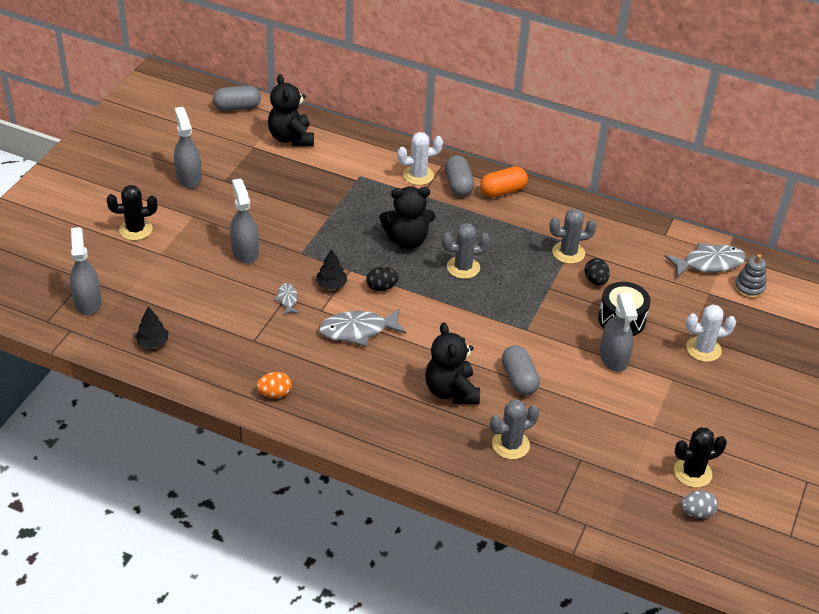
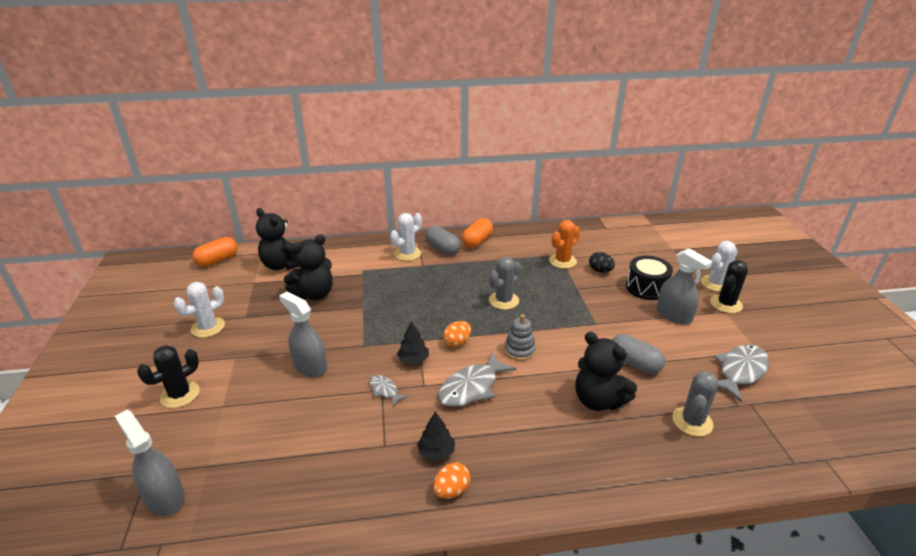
camera: 30 degrees left, 10 degrees down
black tree [135,306,169,348] -> black tree moved to [417,412,455,461]
grey spray bottle [174,107,202,188] -> white cactus [173,282,225,338]
grey capsule [213,86,261,111] -> orange capsule [192,237,238,267]
black egg [366,267,399,291] -> orange egg [443,321,471,347]
black teddy bear [380,186,435,249] -> black teddy bear moved to [284,234,333,300]
grey cactus [549,209,597,264] -> orange cactus [549,220,580,269]
grey fish [664,243,746,278] -> grey fish moved to [714,345,769,403]
black cactus [674,427,727,488] -> black cactus moved to [710,260,748,313]
grey egg [681,490,718,519] -> none
grey stacking toy [734,254,766,299] -> grey stacking toy moved to [504,314,536,361]

